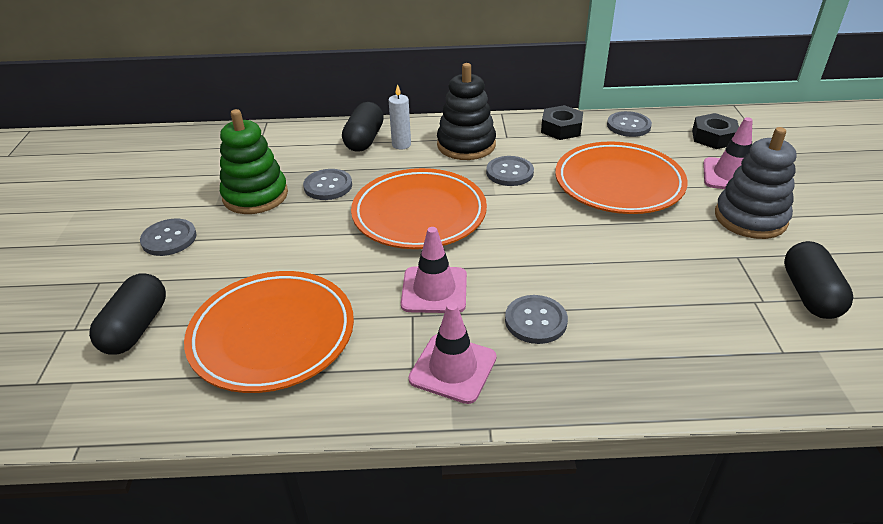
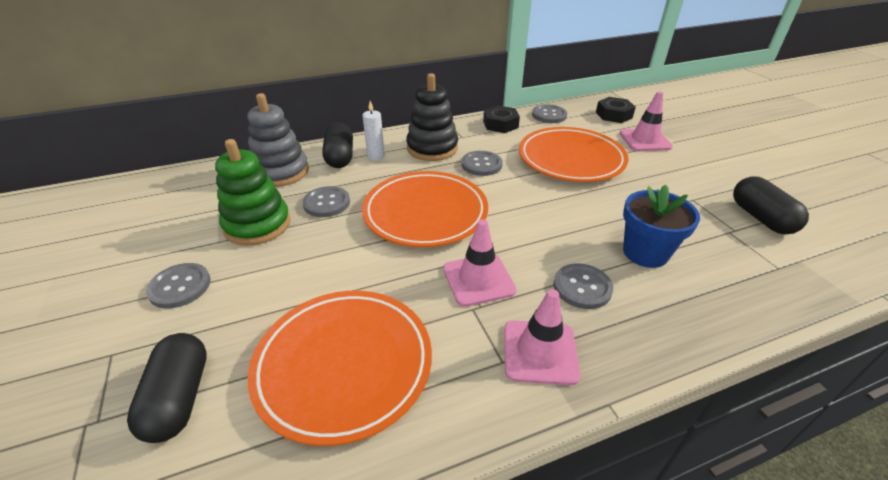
camera: 20 degrees left, 0 degrees up
grey stacking toy [715,127,797,239] -> grey stacking toy moved to [247,93,309,187]
none -> blue flower pot [623,185,700,268]

